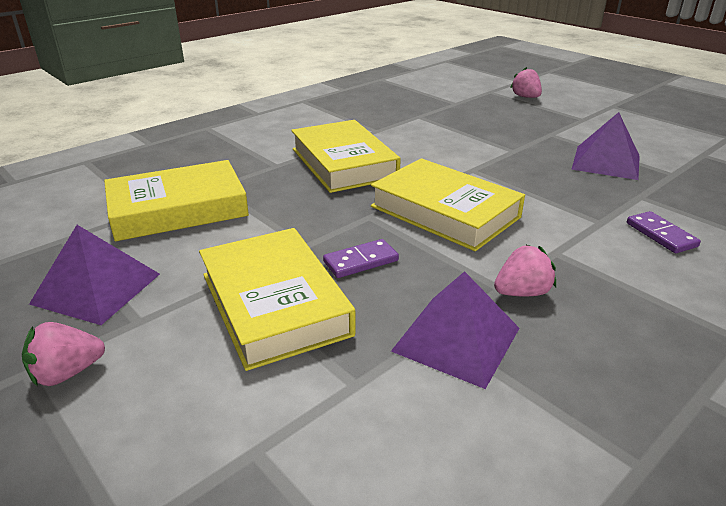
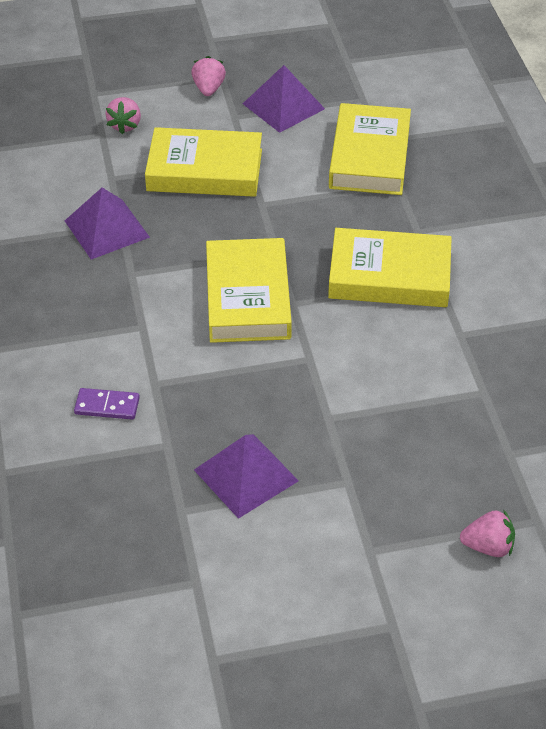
camera: 120 degrees right, 15 degrees up
purple domino [323,239,399,278] -> none
yellow book [371,158,525,251] -> yellow book turned 75 degrees counterclockwise [206,238,292,343]
pink strawberry [494,245,556,296] -> pink strawberry moved to [106,97,141,134]

